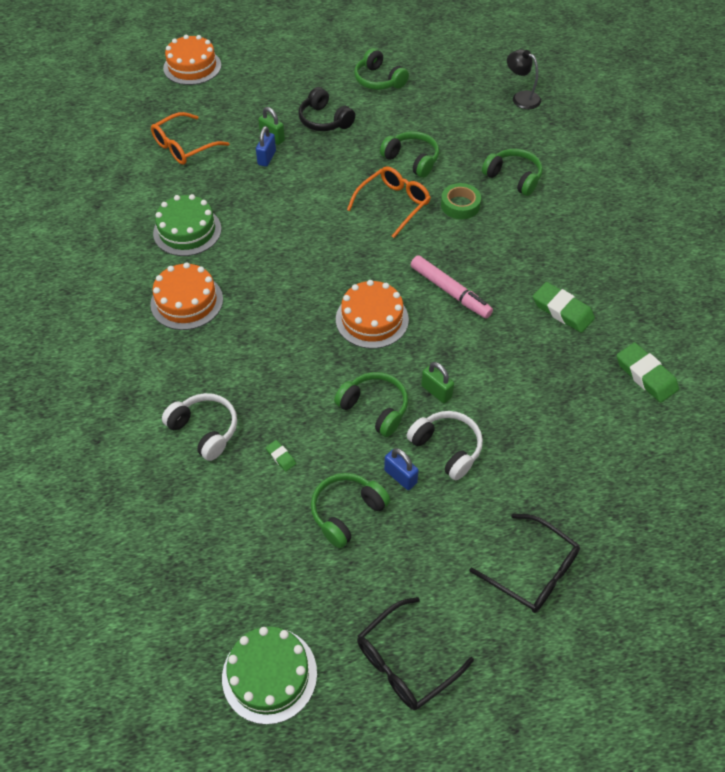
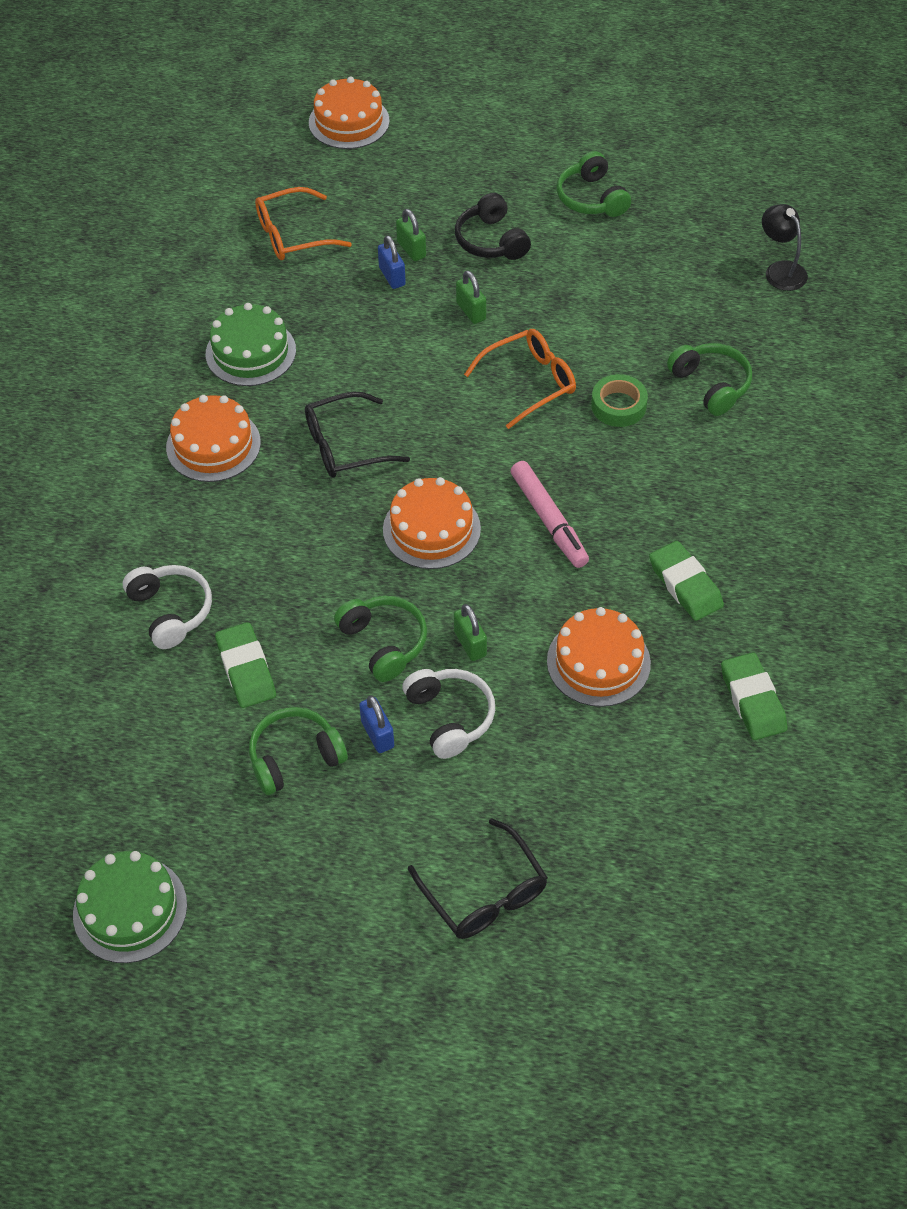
camera: 20 degrees right, 0 degrees up
blue padlock [256,126,276,167] -> blue padlock turned 60 degrees counterclockwise [378,235,406,289]
green eraser [266,440,296,471] -> green eraser [215,622,276,708], size x2.07
black glasses [357,597,474,710] -> black glasses moved to [305,391,410,478]
green headphones [380,131,439,178] -> none
none -> green padlock [456,270,486,324]
none -> orange cake [547,607,651,707]

